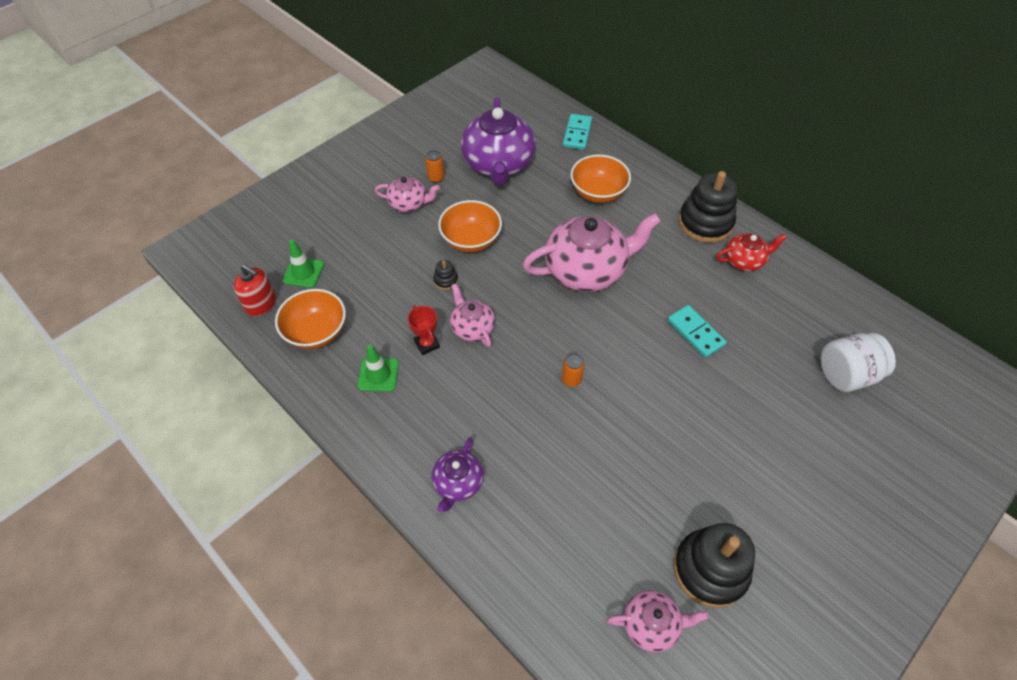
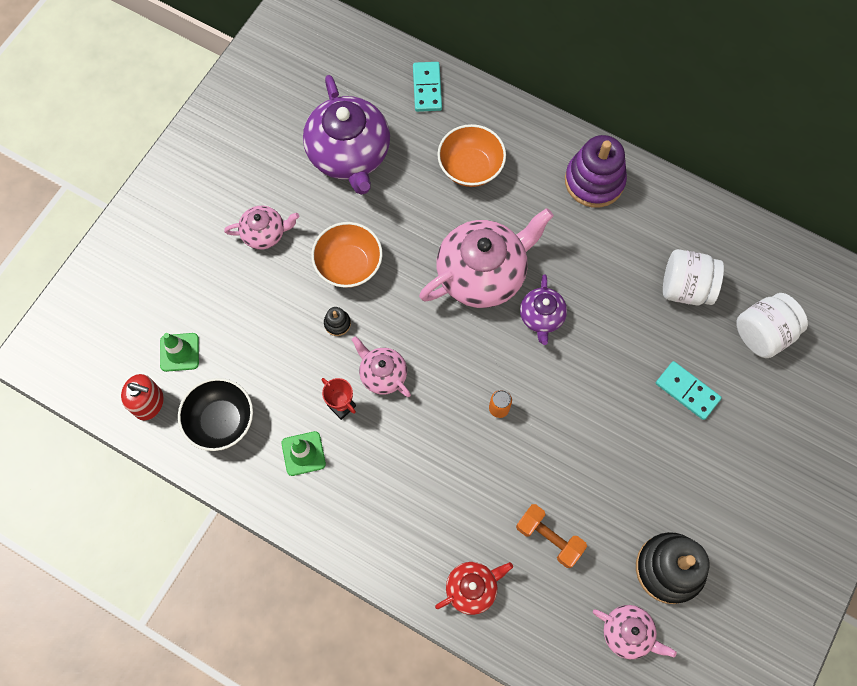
camera: 15 degrees left, 15 degrees up
orange bowl [275,289,346,349] -> black bowl [178,378,253,451]
orange can [426,150,444,183] -> none
purple teapot [432,437,483,512] -> purple teapot moved to [520,274,567,345]
pink teapot [607,590,709,652] -> pink teapot turned 45 degrees clockwise [593,605,677,659]
turquoise domino [668,305,727,358] -> turquoise domino moved to [656,361,722,420]
black stacking toy [678,171,737,243] -> purple stacking toy [565,135,627,208]
red teapot [716,233,787,271] -> red teapot moved to [435,562,513,615]
none -> orange dumbbell [516,504,587,568]
none -> white jar [663,249,724,305]

